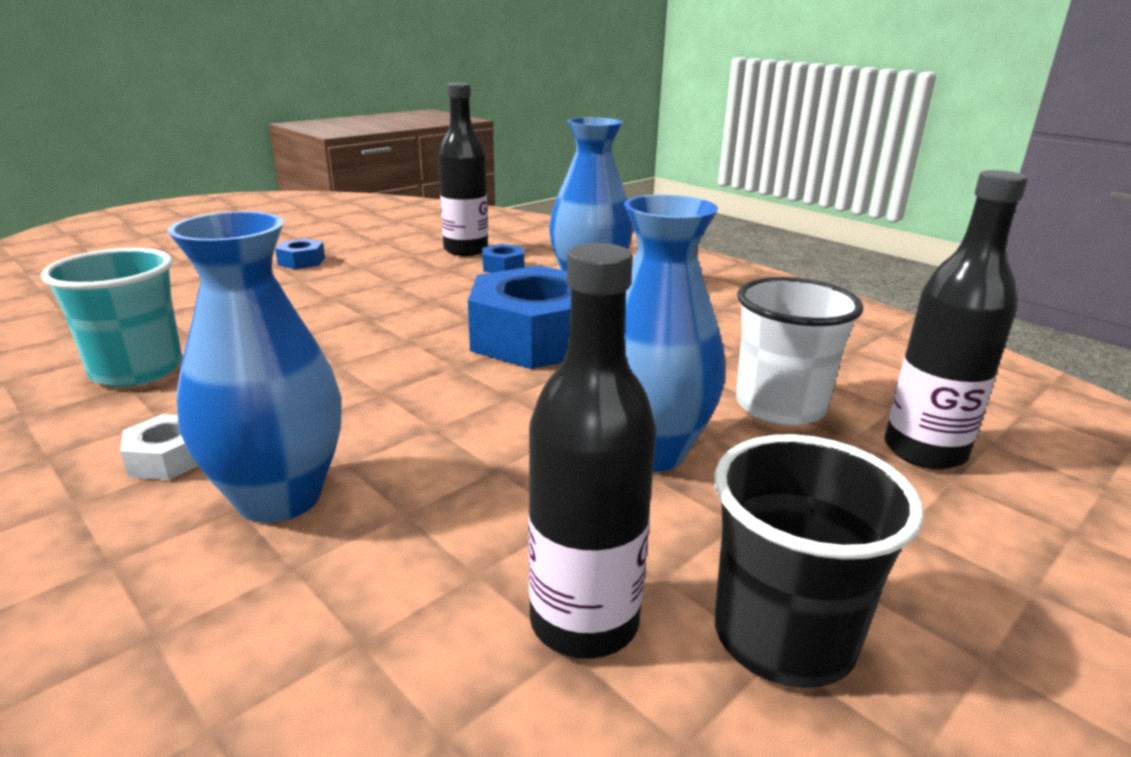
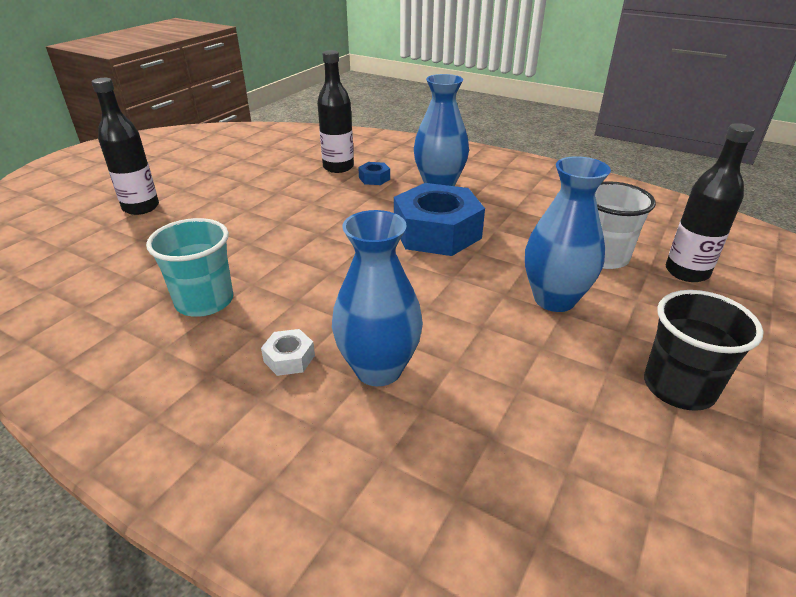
camera: 15 degrees left, 10 degrees up
blue nut [275,239,325,269] -> none
black bottle [528,243,656,659] -> black bottle moved to [92,78,159,215]

